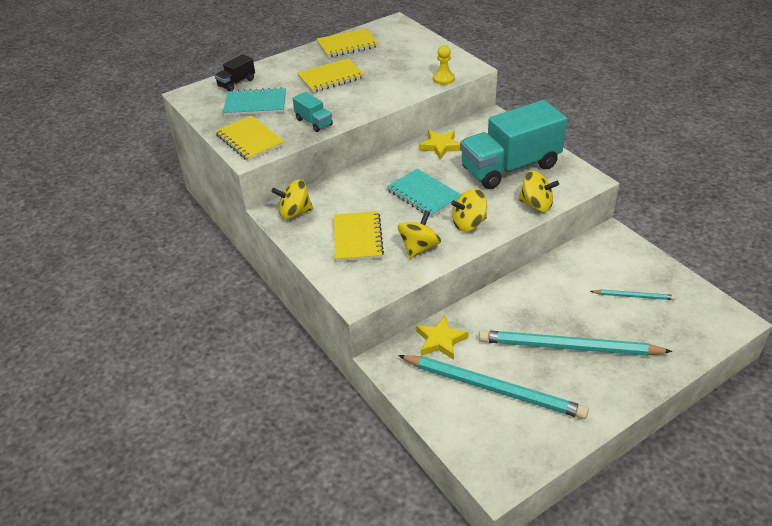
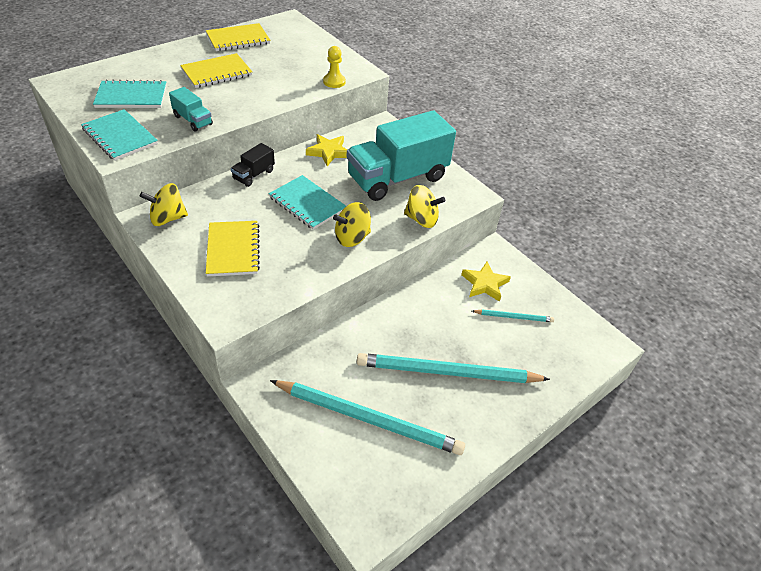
camera: 10 degrees left, 5 degrees up
black truck [215,54,255,91] -> black truck moved to [231,143,275,187]
yellow notebook [215,115,285,161] -> turquoise notebook [81,109,158,161]
yellow spinning top [398,210,441,259] -> none
yellow star [416,316,469,360] -> yellow star moved to [461,262,511,302]

